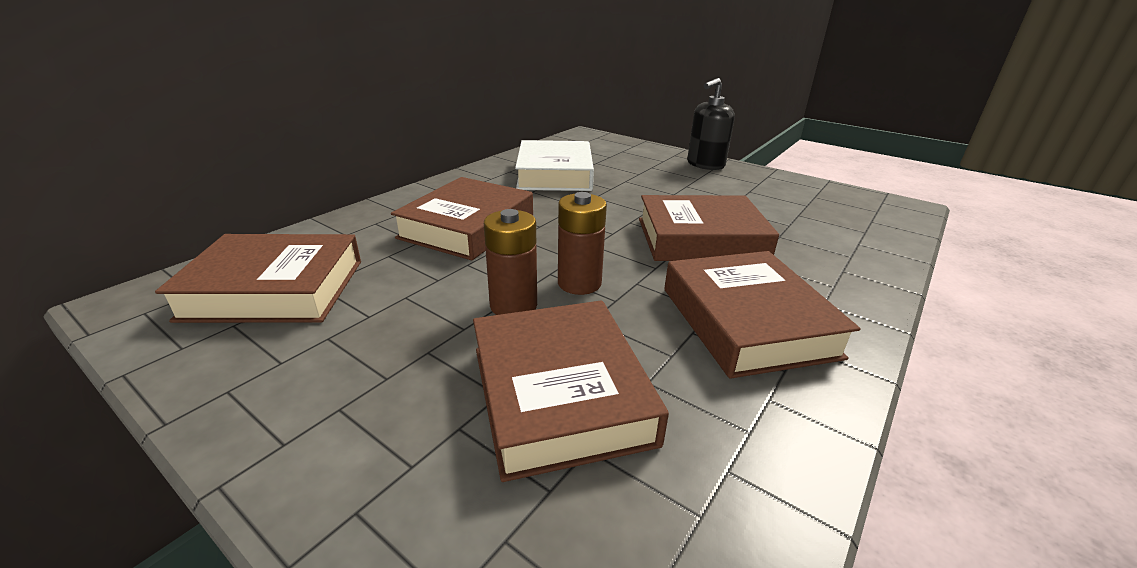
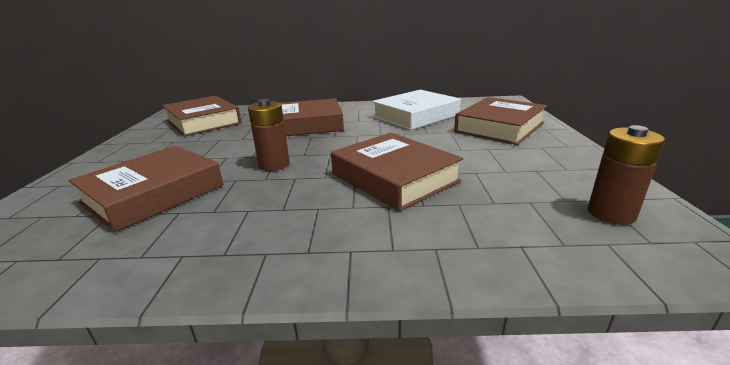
camera: 55 degrees right, 5 degrees down
brown battery [484,209,537,315] -> brown battery moved to [588,125,665,225]
brown book [664,251,861,379] -> brown book moved to [454,97,547,145]
black soap dispenser [687,78,735,170] -> none

